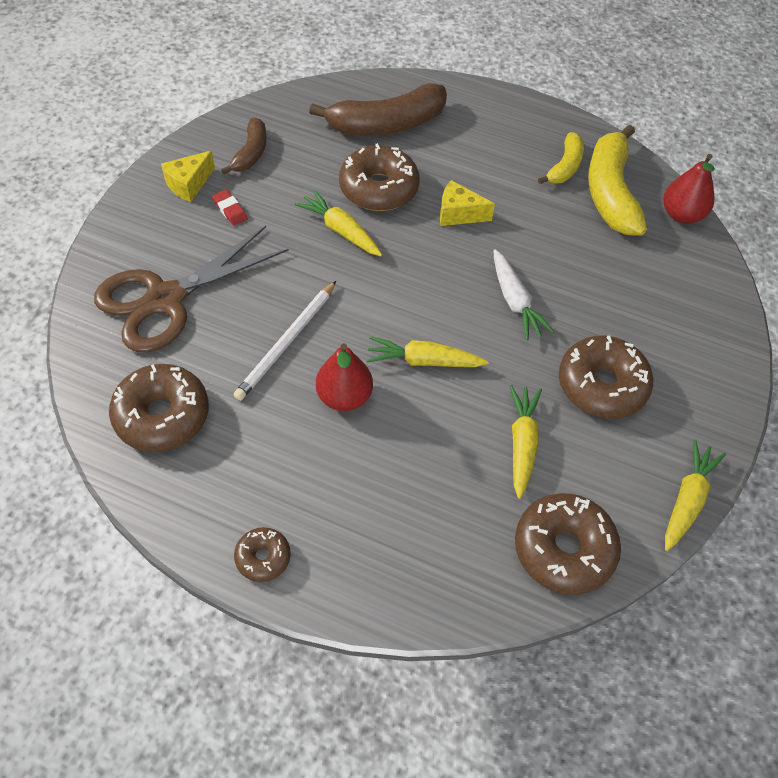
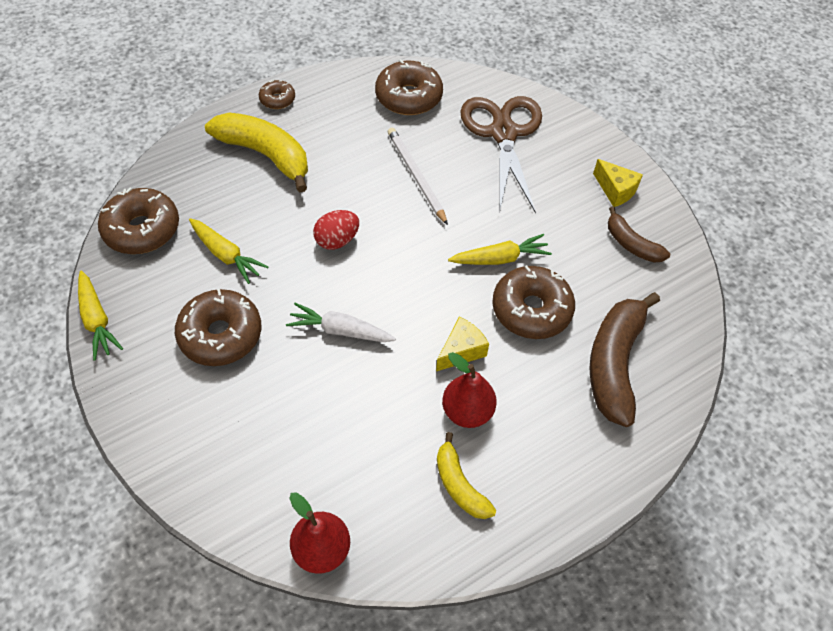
camera: 125 degrees right, 0 degrees up
yellow cheese [161,151,215,202] -> yellow cheese turned 150 degrees clockwise [593,159,643,207]
red eraser [212,189,248,226] -> none
red pear [316,343,373,411] -> red pear moved to [442,352,497,428]
yellow carrot [366,336,489,367] -> red egg [313,210,359,250]
yellow banana [588,125,647,235] -> yellow banana moved to [205,113,308,192]

